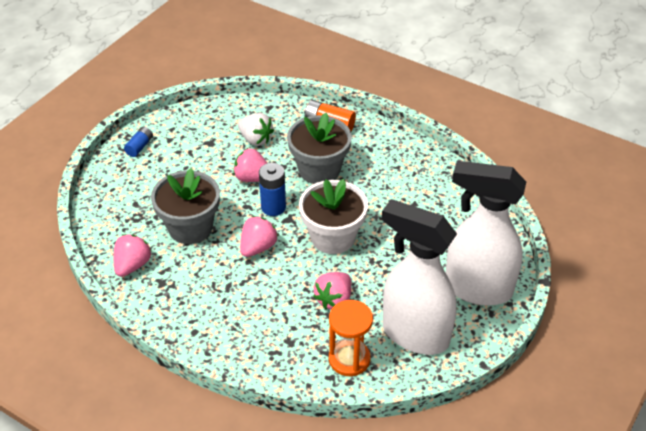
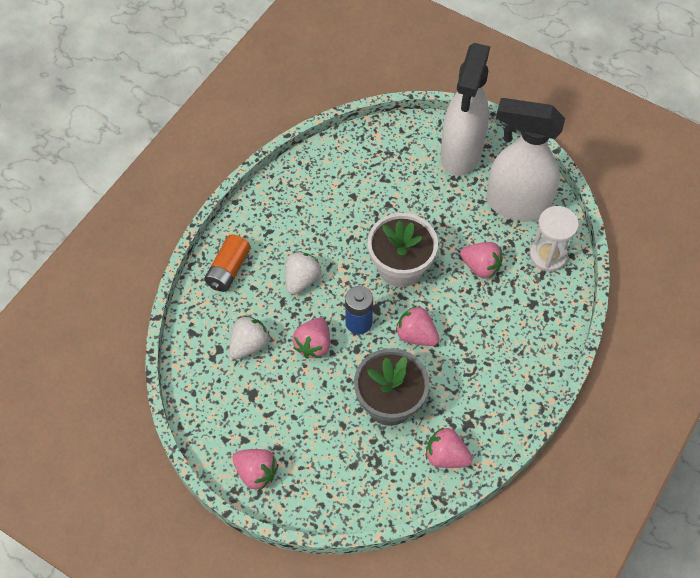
camera: 90 degrees left, 15 degrees up
blue battery [124,127,153,157] -> pink strawberry [233,449,278,491]
grey flower pot [287,113,352,184] -> white strawberry [285,251,321,295]
orange hourglass [329,300,373,376] -> white hourglass [530,206,579,272]
white spray bottle [382,199,457,355] -> white spray bottle turned 75 degrees clockwise [486,98,565,221]

